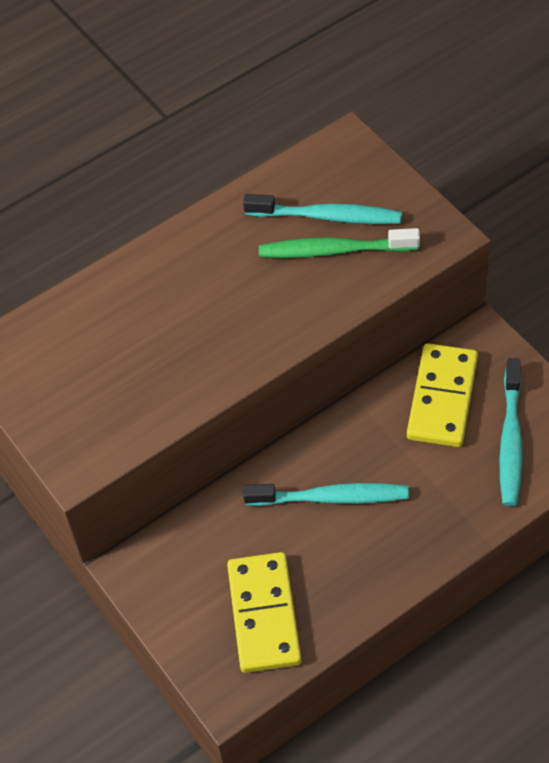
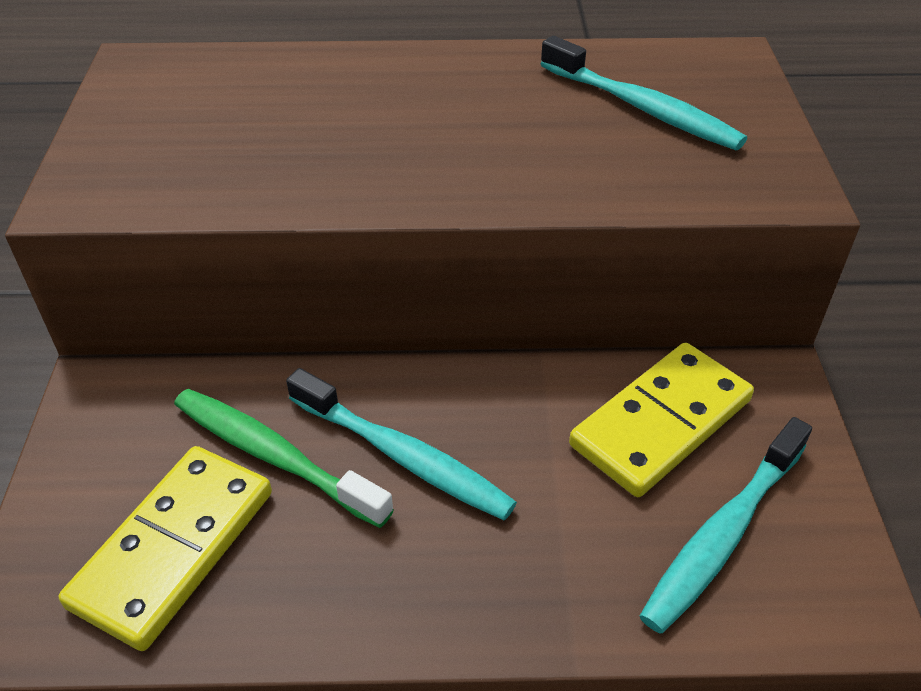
camera: 30 degrees right, 10 degrees down
green toothbrush [259,228,420,258] -> green toothbrush moved to [174,389,394,528]

